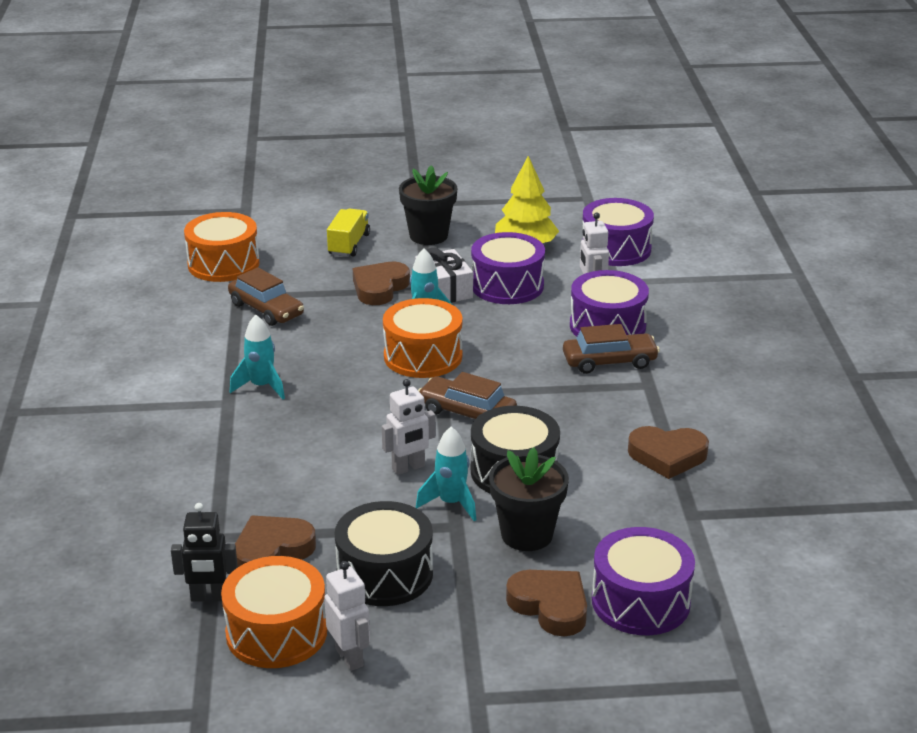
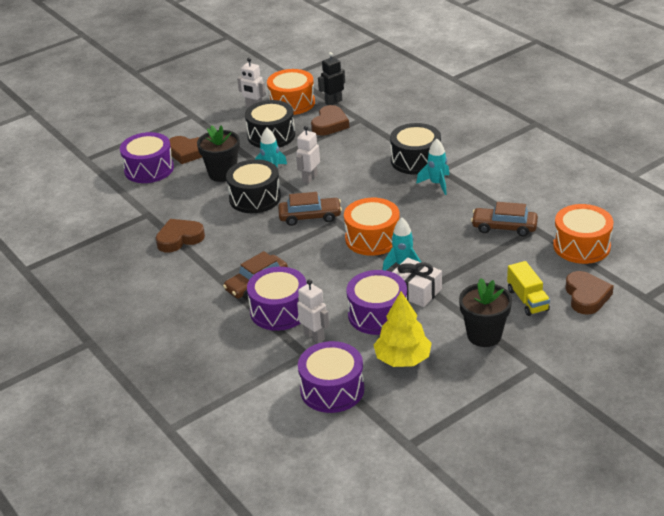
camera: 150 degrees right, 5 degrees up
brown heart [353,262,410,305] -> brown heart moved to [566,271,614,315]
none -> black drum [390,123,441,175]

